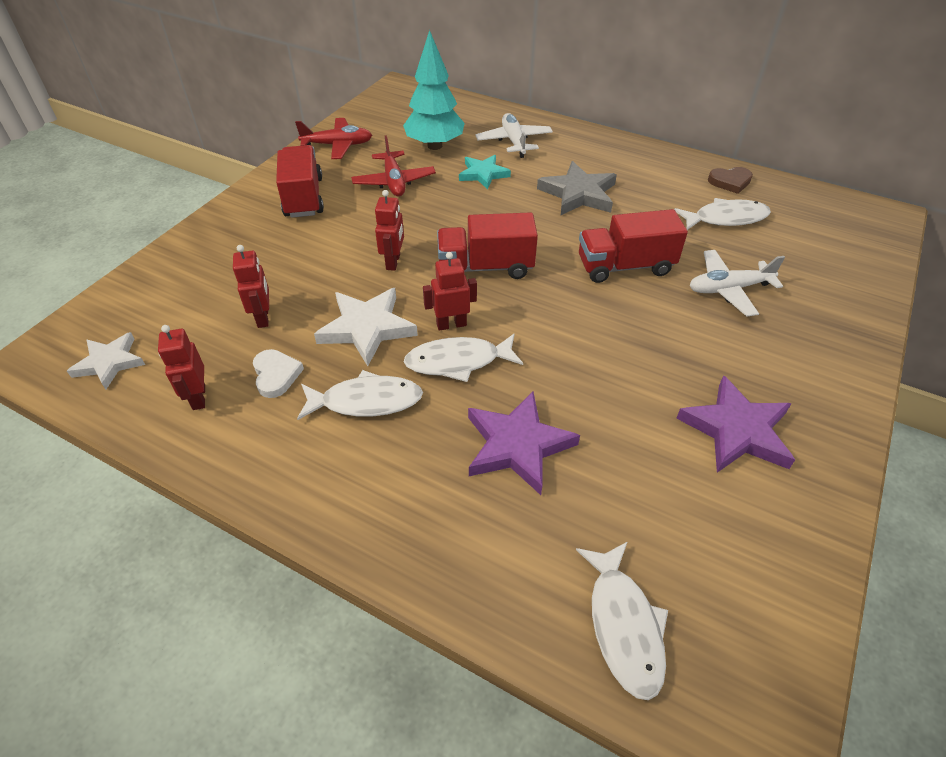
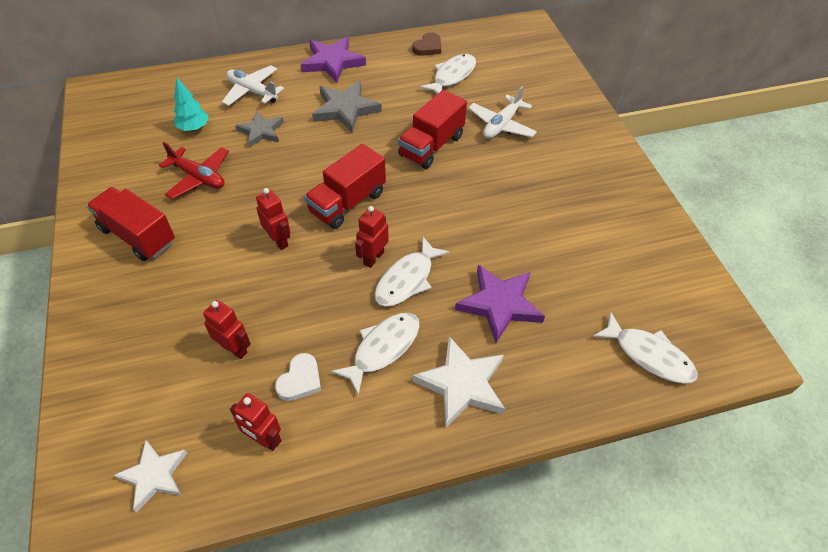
camera: 45 degrees left, 5 degrees up
white heart [253,349,304,398] -> white heart turned 90 degrees clockwise [275,353,321,401]
red plane [295,118,372,159] -> none
white star [314,288,418,366] -> white star moved to [412,336,505,428]
turquoise tree [403,30,465,150] -> turquoise tree [174,77,209,131], size x0.58
turquoise star [459,155,511,190] -> grey star [235,111,284,147]
purple star [676,375,795,473] -> purple star moved to [301,37,366,83]

